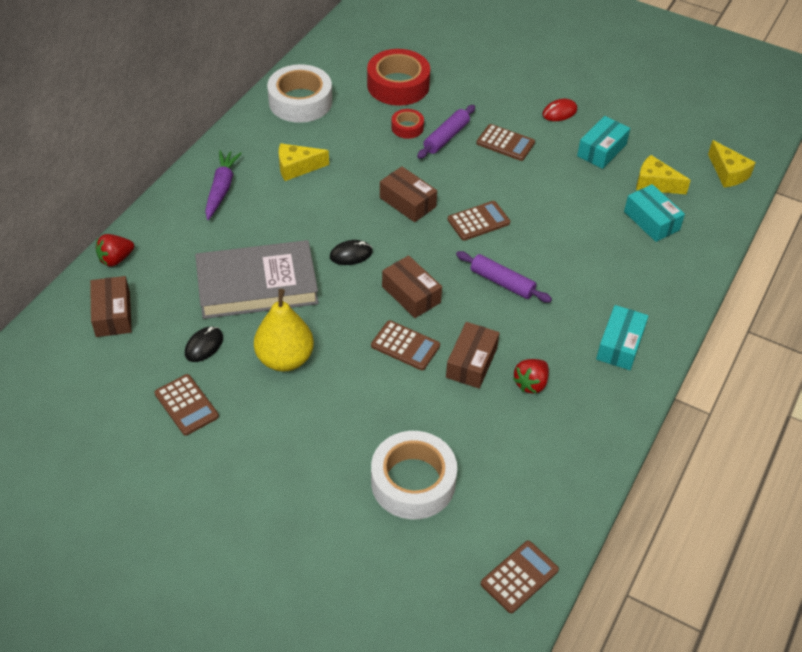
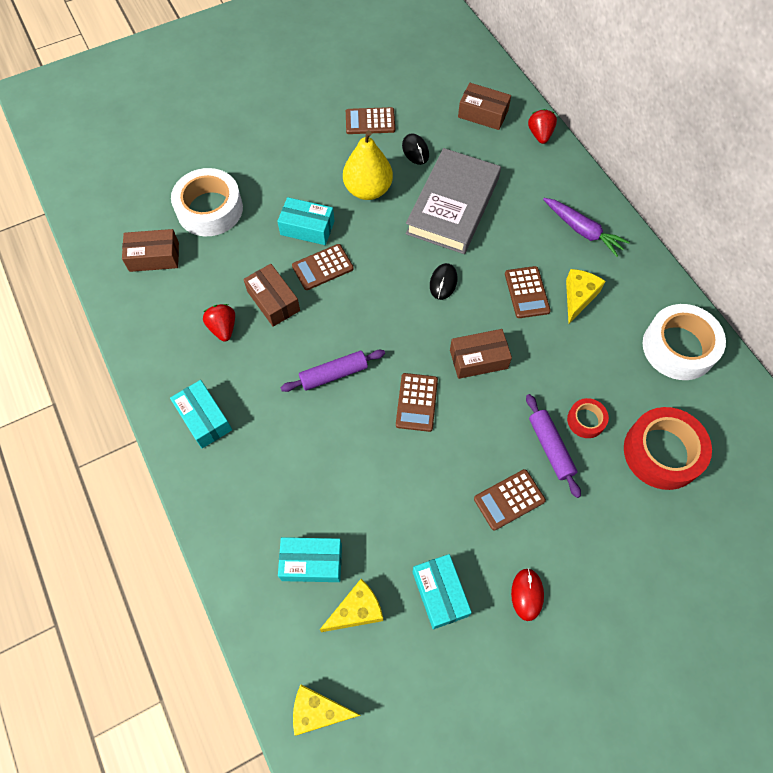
camera: 125 degrees right, 15 degrees up
brown box [382,255,442,318] -> brown box moved to [122,229,179,272]
brown calculator [481,541,559,613] -> brown calculator moved to [505,266,551,318]
none -> turquoise box [277,197,335,245]

